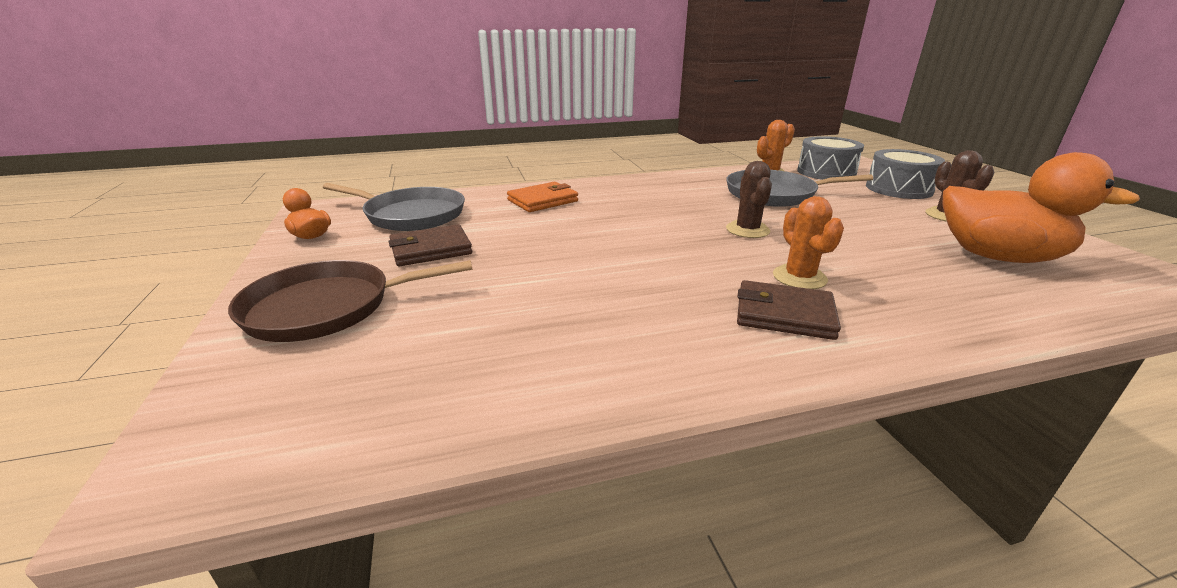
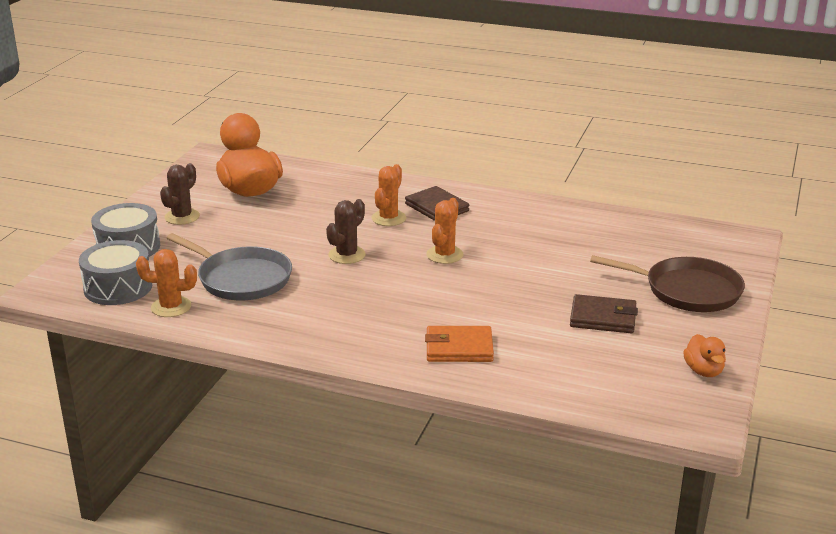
camera: 145 degrees left, 0 degrees up
grey pan [323,183,465,231] -> none
none -> orange cactus [426,198,463,264]

